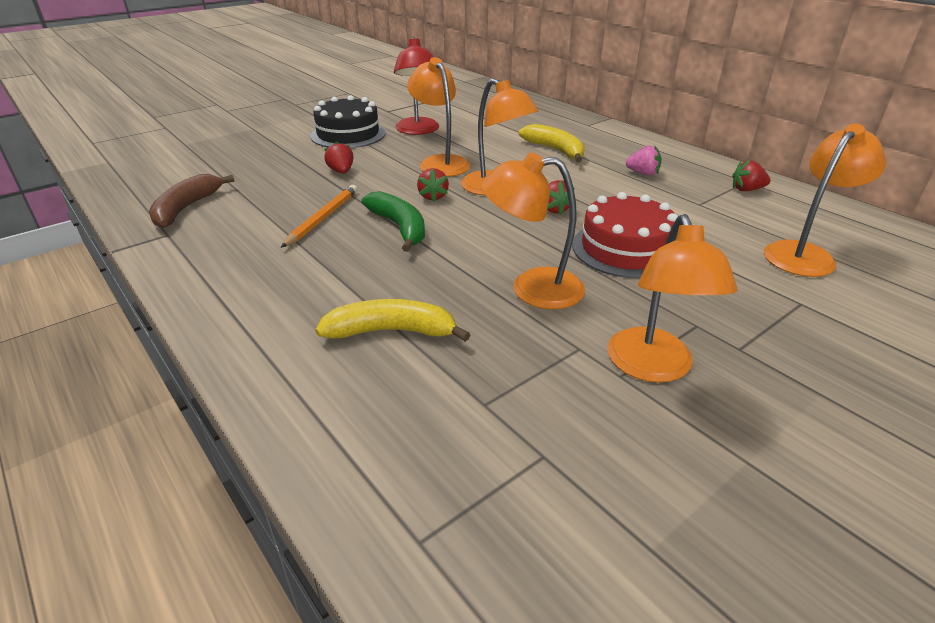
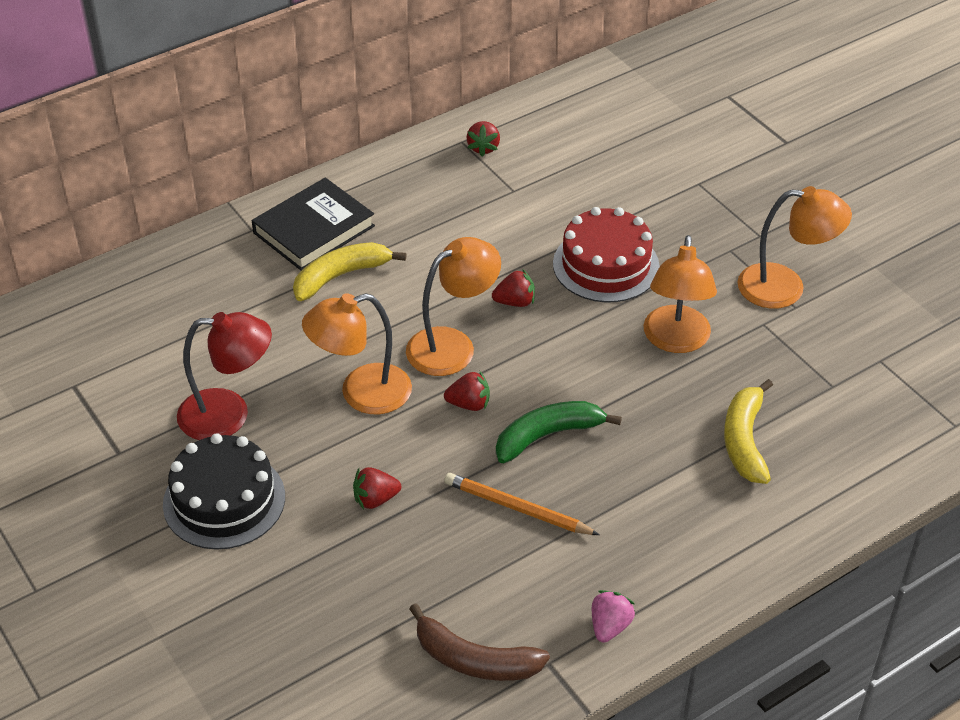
camera: 85 degrees left, 10 degrees up
pink strawberry [626,145,662,176] -> pink strawberry moved to [592,590,635,643]
orange lamp [764,124,886,277] -> none
none -> black book [252,178,375,270]

